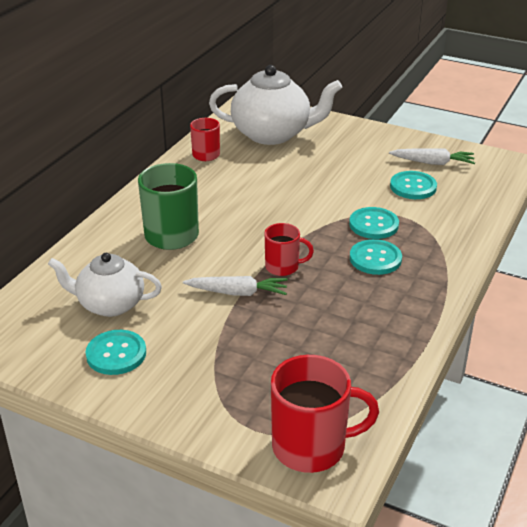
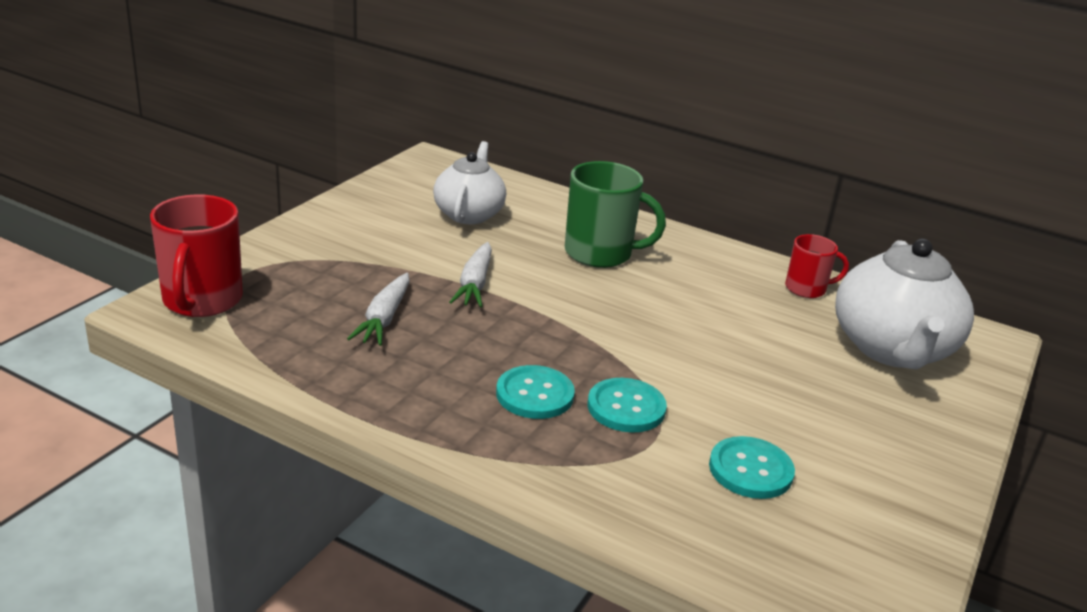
camera: 90 degrees right, 5 degrees down
turquoise button [85,330,146,375] -> none
red mug [265,223,314,276] -> none
white carrot [389,149,475,165] -> white carrot moved to [347,273,410,346]

